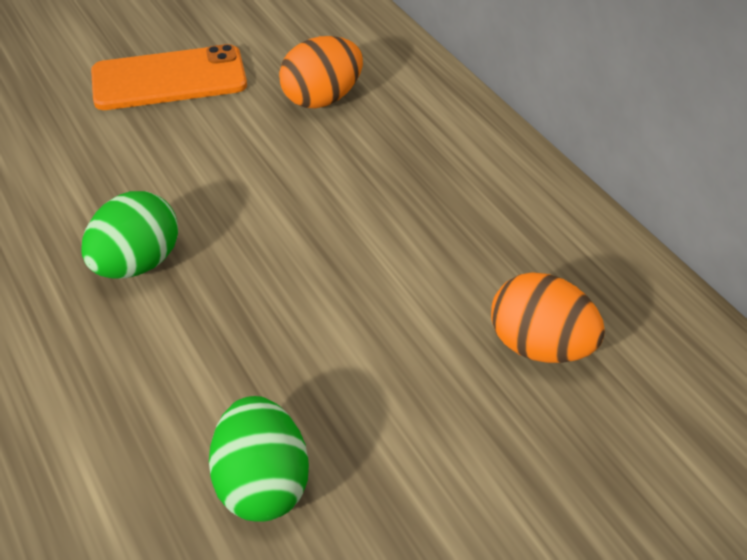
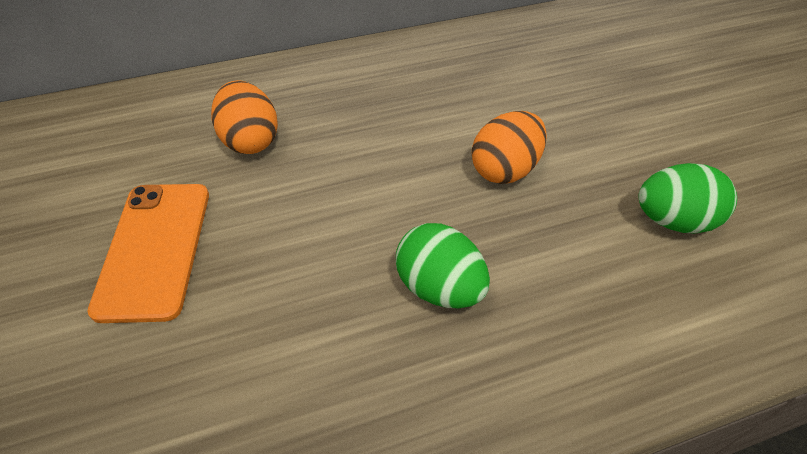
camera: 80 degrees left, 5 degrees up
orange egg [491,272,605,363] -> orange egg moved to [472,111,547,184]

